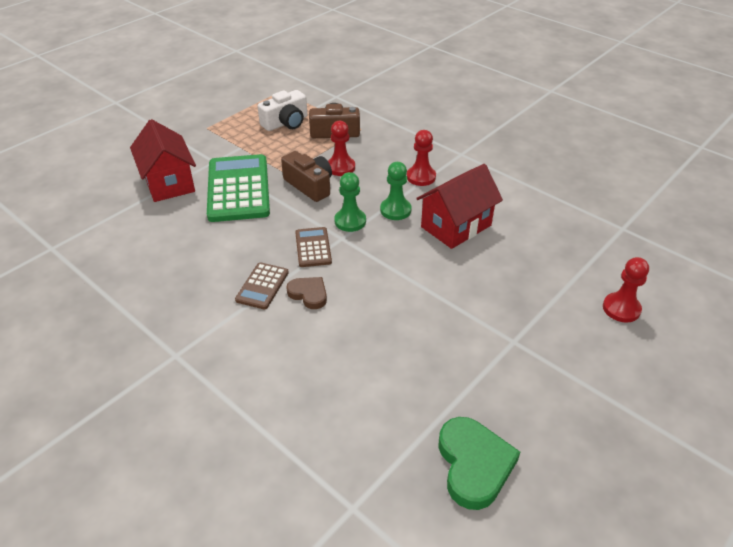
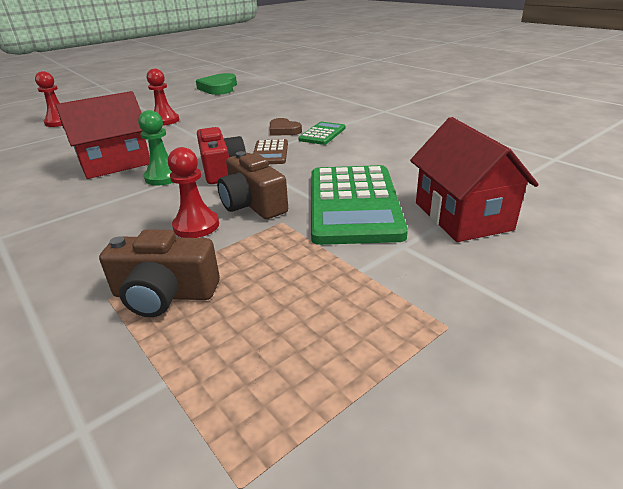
camera: 170 degrees left, 10 degrees down
brown calculator [235,262,289,310] -> green calculator [298,122,345,145]
white camera [258,90,307,131] -> none
green pawn [334,172,366,232] -> red camera [197,127,246,184]
red pawn [407,130,436,186] -> red pawn moved to [147,69,179,126]

